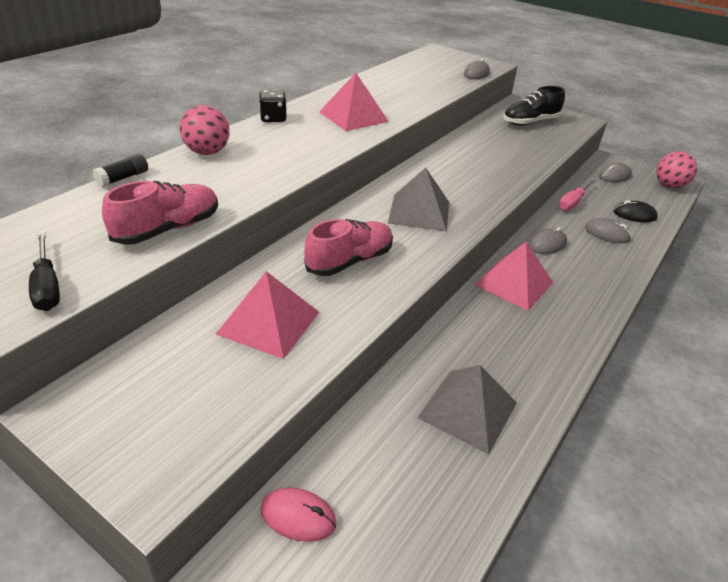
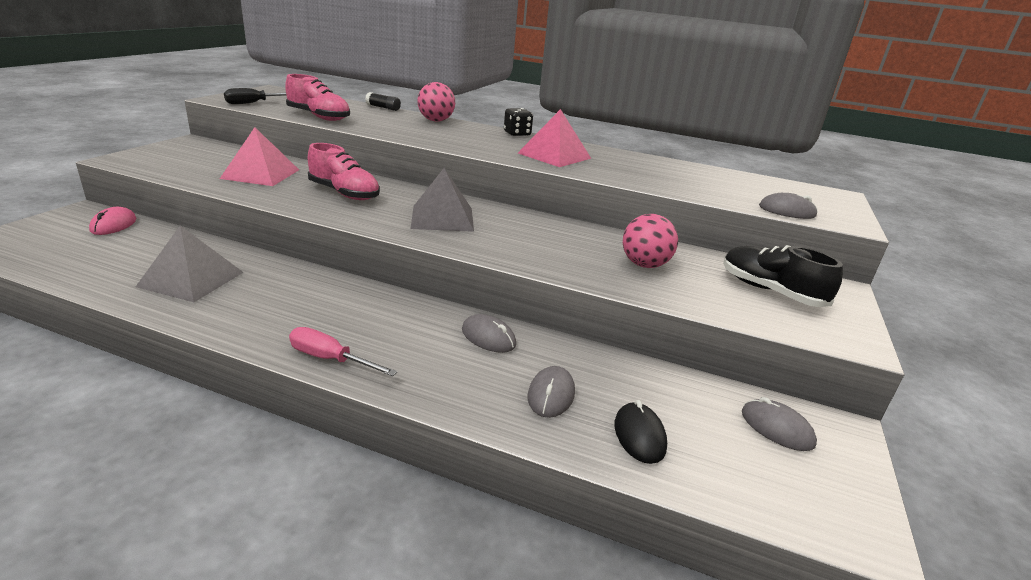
camera: 75 degrees right, 10 degrees down
pink pyramid [475,242,553,311] -> none
pink screwdriver [559,180,596,211] -> pink screwdriver moved to [289,327,397,376]
pink ball [656,151,697,188] -> pink ball moved to [623,214,678,268]

